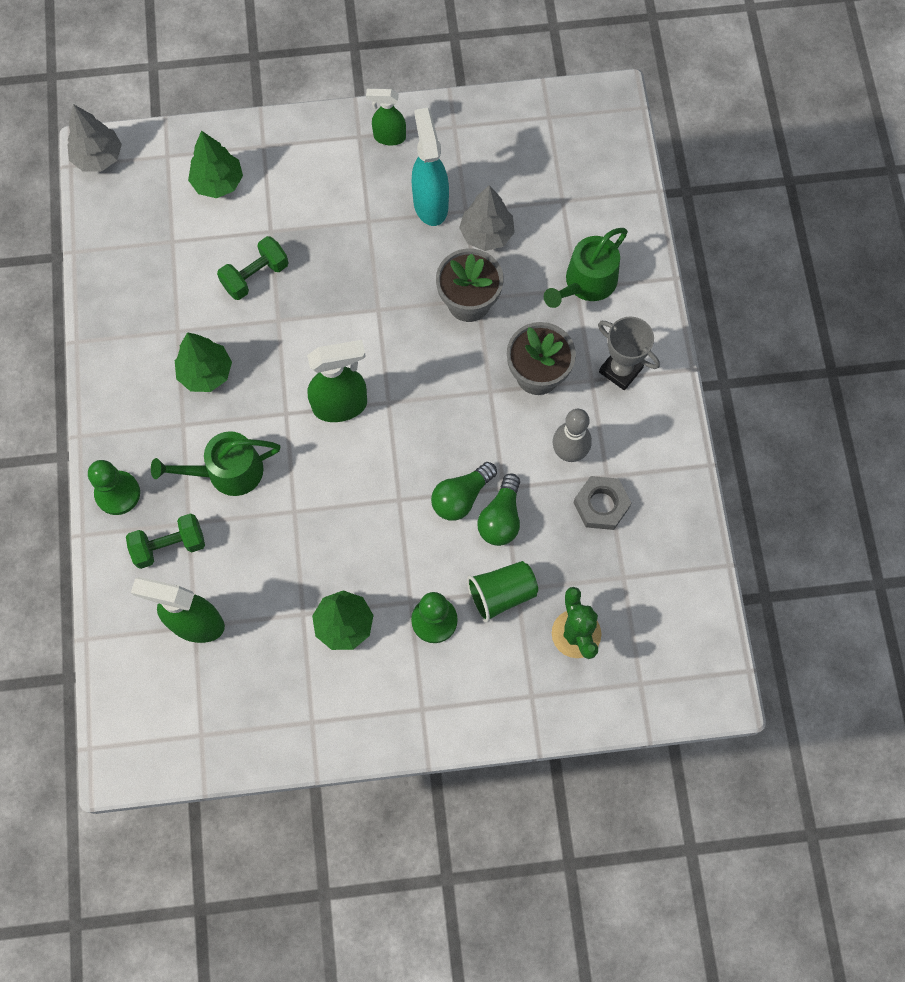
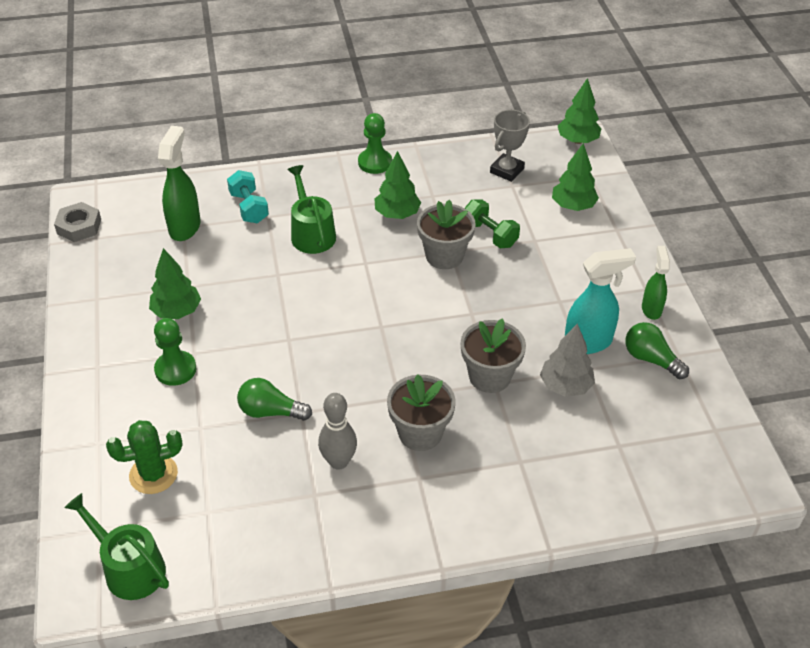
camera: 85 degrees right, 25 degrees down
grey tree [67,104,122,171] -> green tree [558,78,601,144]
green pawn [88,460,140,515] -> green pawn moved to [358,113,392,174]
green dumbbell [126,513,205,569] -> turquoise dumbbell [227,170,269,223]
green spray bottle [307,340,367,422] -> none
green light bulb [431,462,497,521] -> green light bulb moved to [625,322,689,379]
green cup [467,561,538,623] -> none
green watering can [544,228,628,308] -> green watering can moved to [64,493,169,600]
grey nut [573,476,632,530] -> grey nut moved to [54,202,101,242]
grey trophy [598,316,660,390] -> grey trophy moved to [490,110,530,182]
none -> grey flower pot [417,200,476,269]

